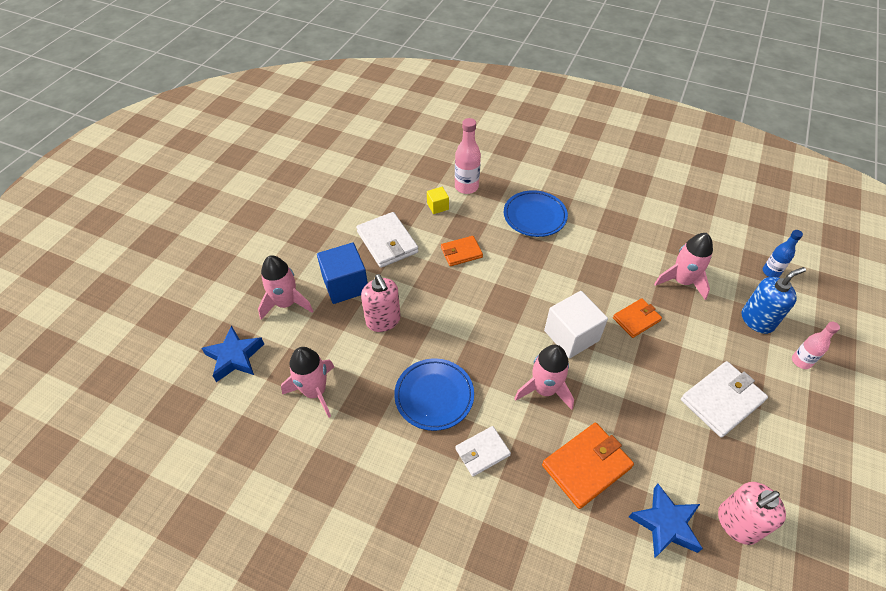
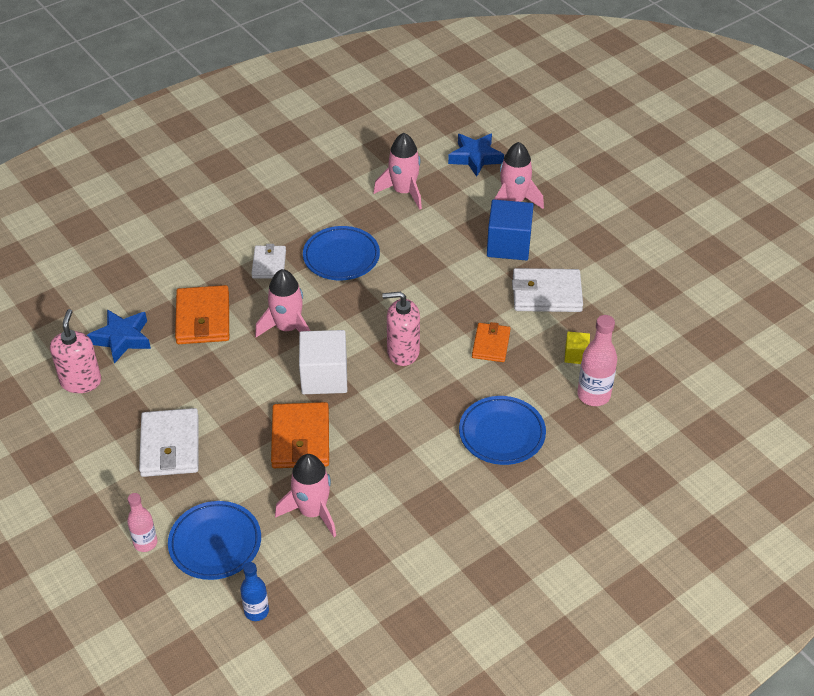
camera: 120 degrees right, 5 degrees down
pink soap dispenser [361,274,401,332] -> pink soap dispenser moved to [382,292,420,366]
orange wallet [613,298,662,338] -> orange wallet [271,402,329,468], size x1.60
blue soap dispenser [742,267,806,334] -> blue plate [168,501,261,580]

